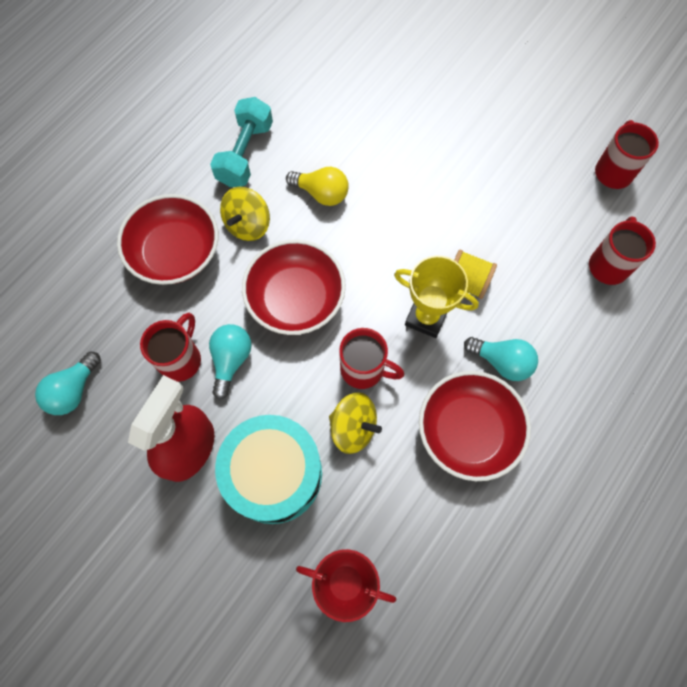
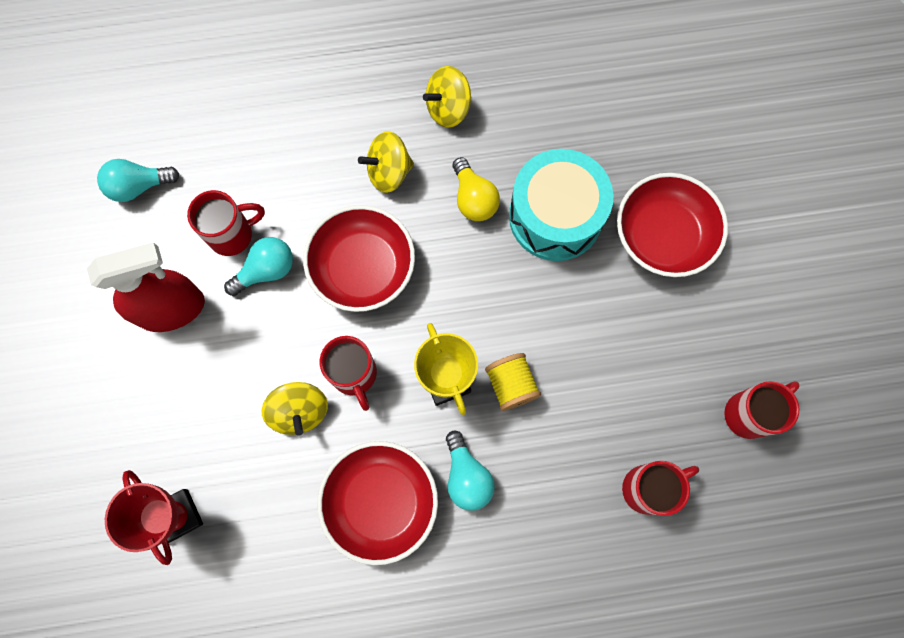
camera: 45 degrees right, 5 degrees up
red bowl [117,194,218,285] -> red bowl moved to [617,173,728,277]
turquoise dumbbell [210,97,273,187] -> yellow spinning top [423,66,471,128]
turquoise drum [215,415,322,524] -> turquoise drum moved to [509,149,613,261]

